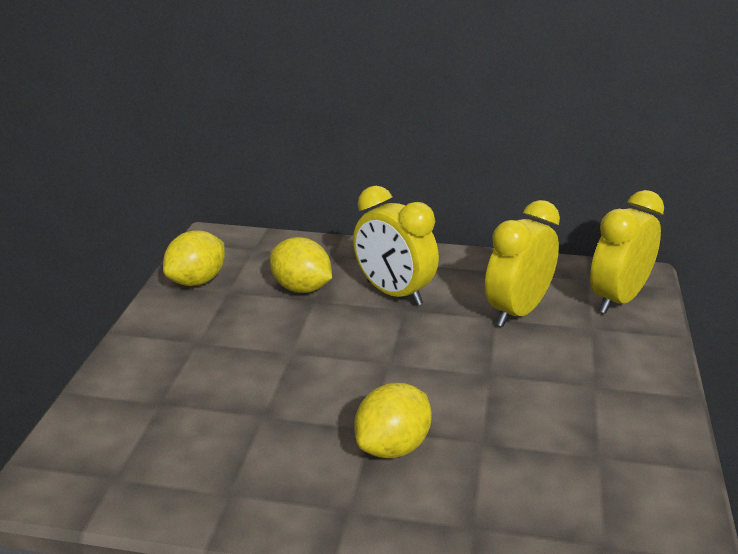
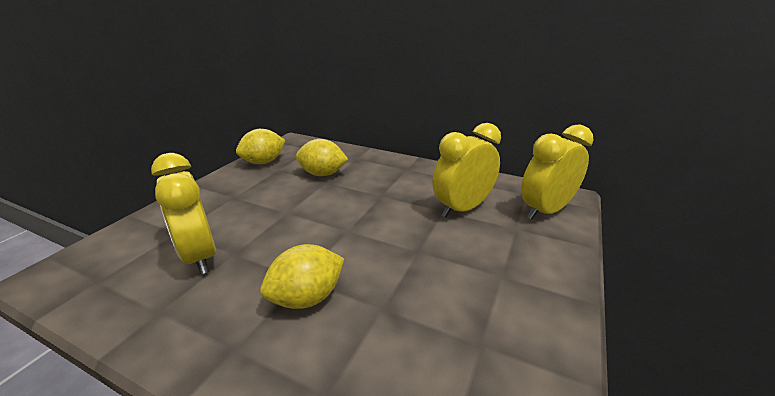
camera: 15 degrees right, 0 degrees up
yellow lemon [270,237,332,293] -> yellow lemon turned 45 degrees counterclockwise [296,139,348,176]
yellow clock [353,186,439,306] -> yellow clock moved to [151,153,216,274]

